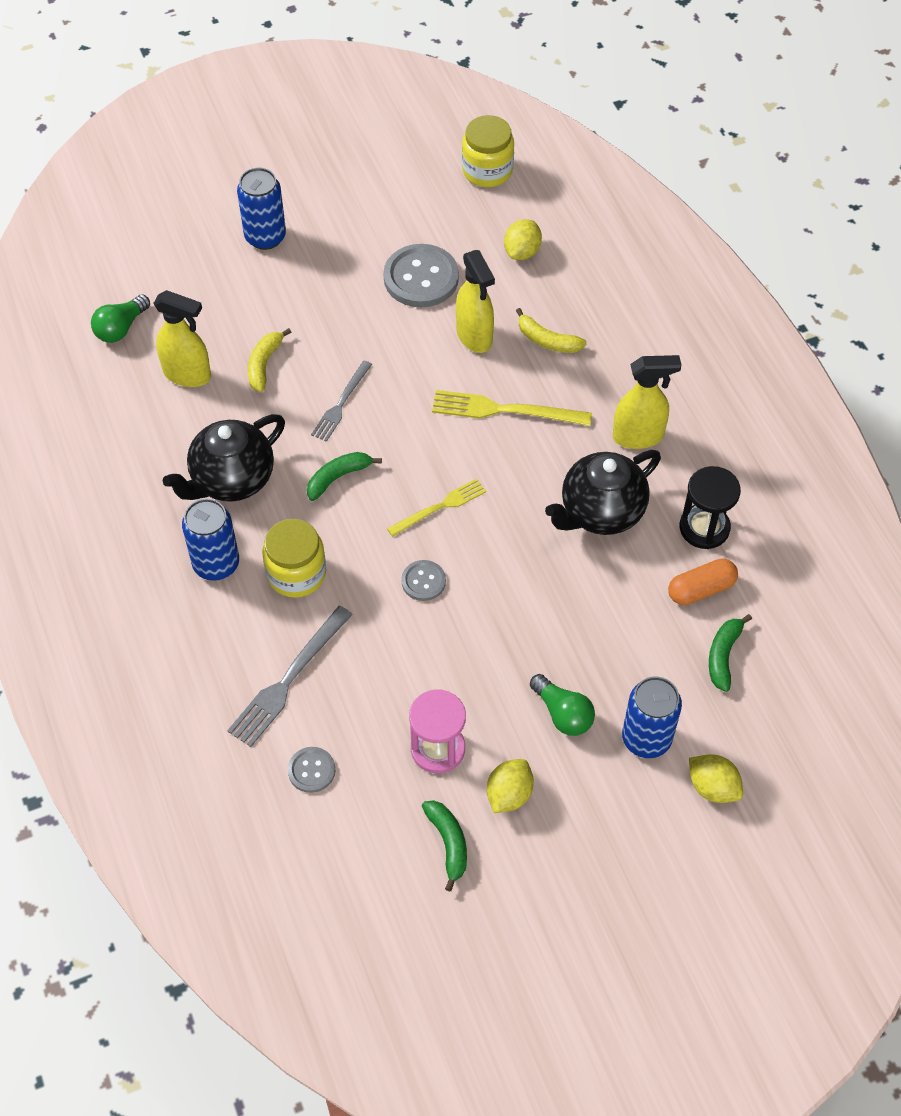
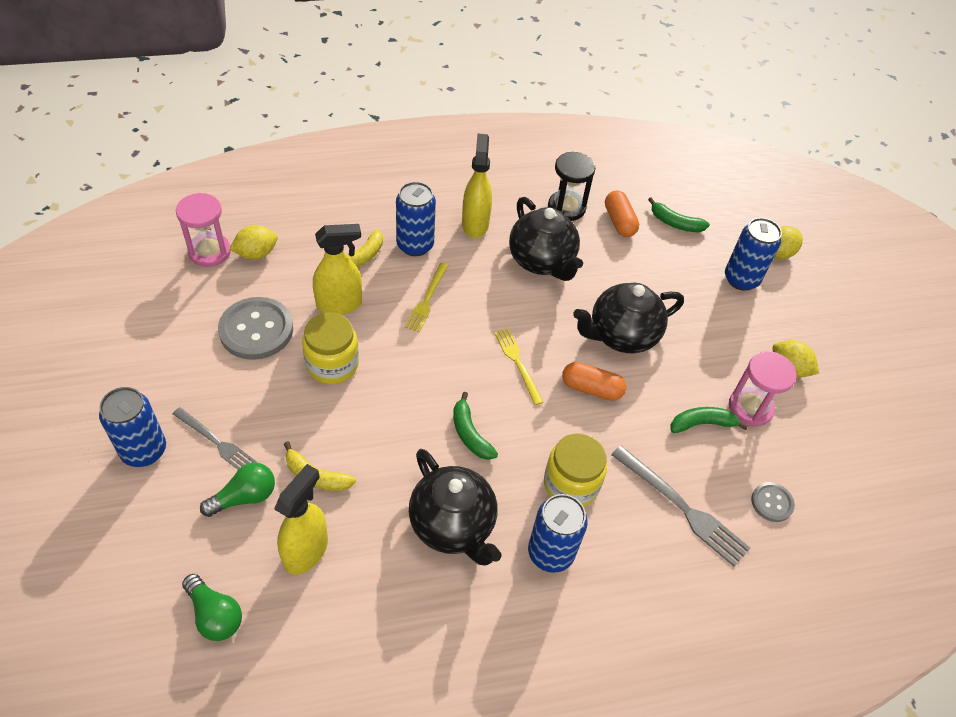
camera: 85 degrees left, 5 degrees down
grey fork [311,361,372,442] -> grey fork moved to [173,407,256,470]
grey button [401,560,446,601] -> orange capsule [562,362,626,401]
green banana [422,800,467,892] -> green banana moved to [670,407,748,433]
yellow fork [432,390,592,426] -> yellow fork [405,263,449,332], size x0.66
yellow jar [462,115,514,187] -> yellow jar moved to [302,312,359,384]
yellow lemon [504,219,542,260] -> yellow lemon turned 60 degrees counterclockwise [229,225,278,260]
green light bulb [530,674,595,736] -> green light bulb moved to [200,462,275,517]
none -> pink hourglass [176,193,231,267]
none -> blue can [396,182,436,256]
none -> black teapot [573,282,684,353]

